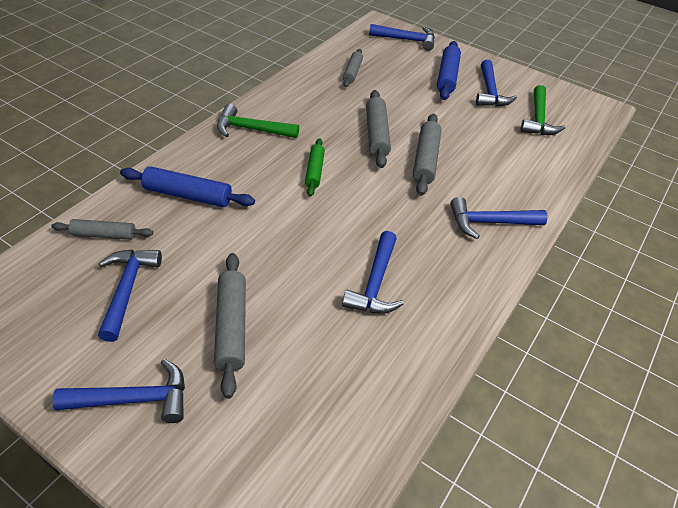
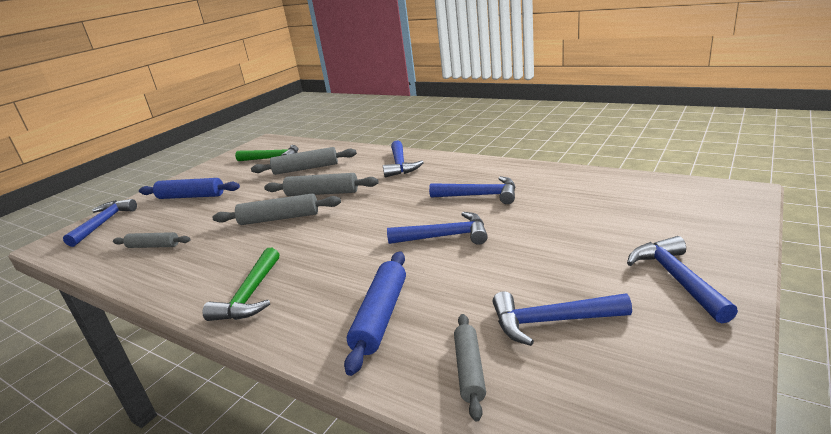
camera: 85 degrees left, 20 degrees down
grey rolling pin [214,253,246,399] -> grey rolling pin moved to [251,147,357,175]
green rolling pin [305,138,325,196] -> none
blue hammer [476,60,517,107] -> blue hammer moved to [387,212,488,245]

